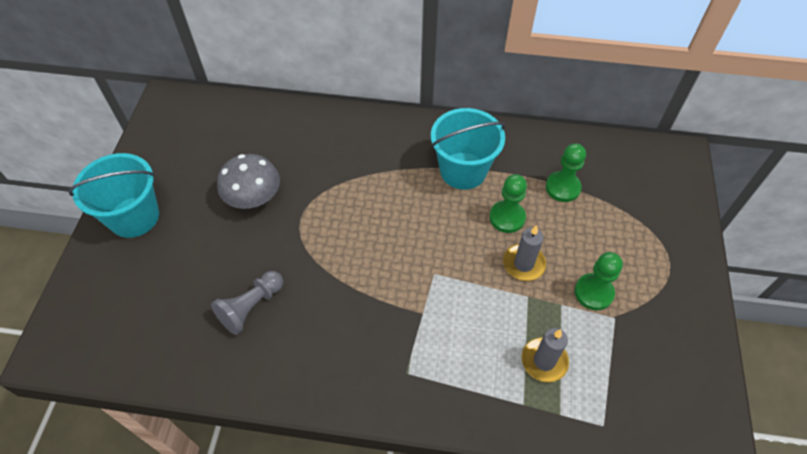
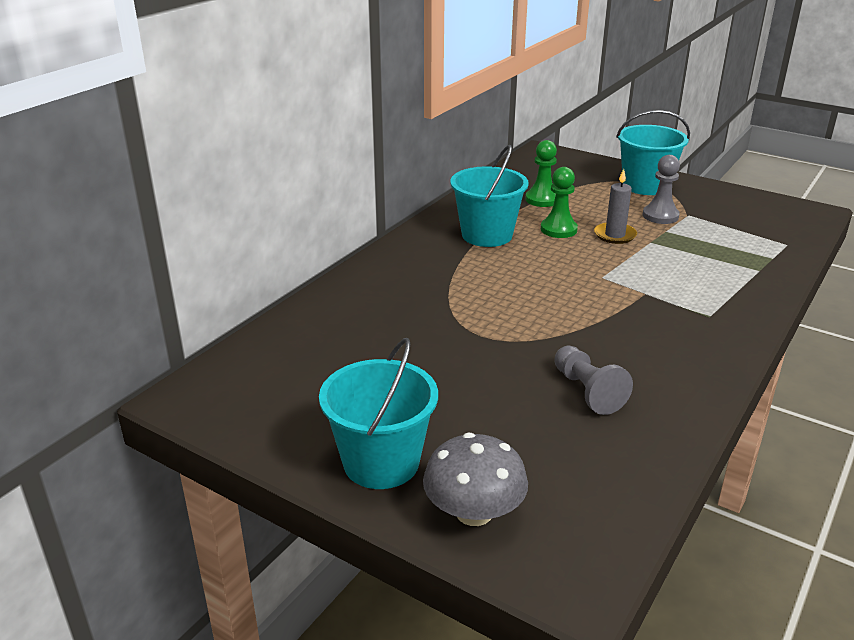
camera: 65 degrees left, 25 degrees down
grey mushroom [217,154,280,209] -> grey mushroom moved to [423,433,528,526]
grey candle [522,328,569,382] -> none
green pawn [575,252,623,310] -> grey pawn [643,155,680,224]
none -> turquoise bucket [616,110,690,195]

